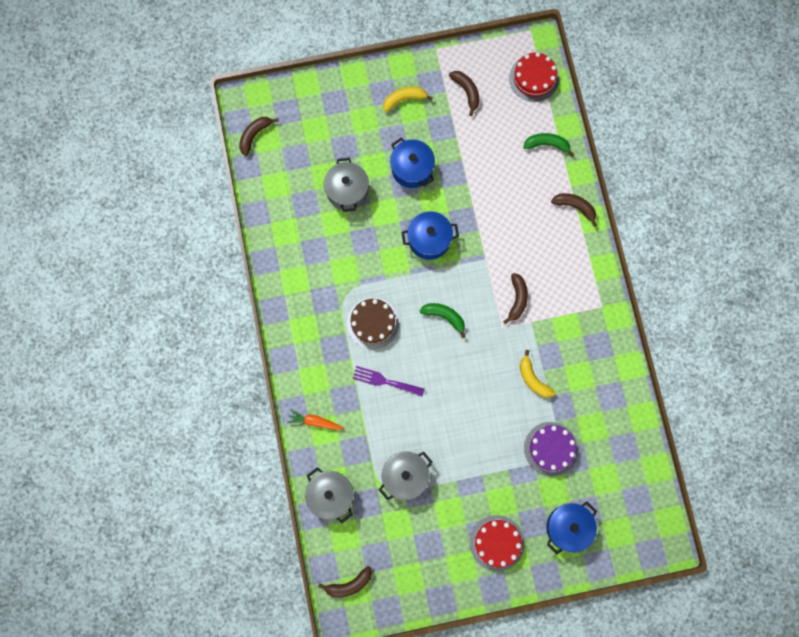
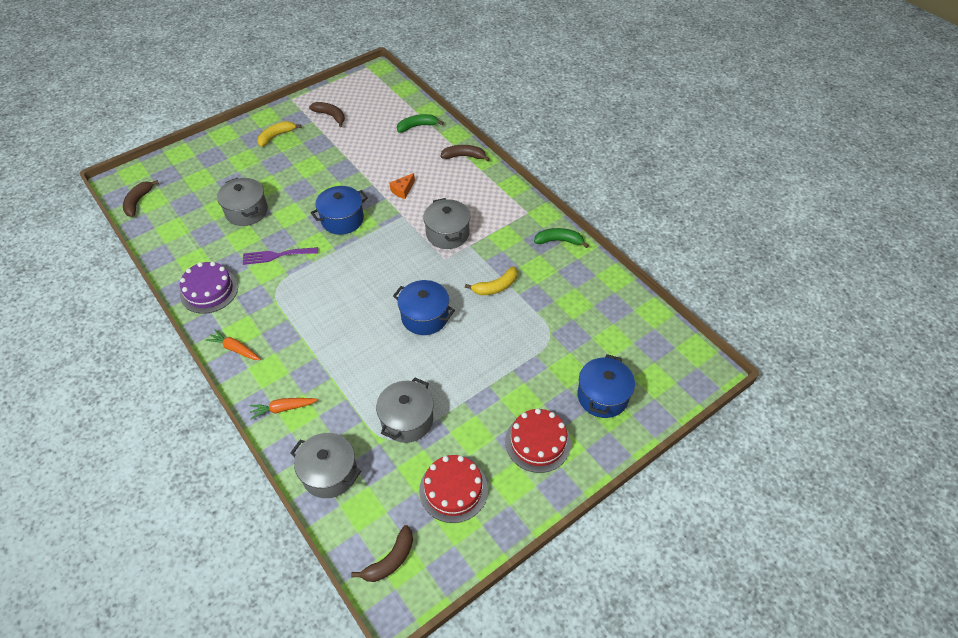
camera: 25 degrees left, 25 degrees down
brown cake [347,297,399,349] -> none
purple fork [352,366,425,397] -> purple fork moved to [243,247,318,265]
blue pot [390,138,435,188] -> blue pot moved to [393,280,455,335]
green banana [420,303,465,338] -> green banana moved to [534,228,589,248]
brown banana [503,273,528,324] -> grey pot [423,198,471,249]
red cake [509,52,559,102] -> red cake moved to [419,455,488,523]
yellow banana [520,350,556,398] -> yellow banana turned 60 degrees counterclockwise [465,266,517,295]
purple cake [524,422,578,476] -> purple cake moved to [180,261,238,314]
none -> orange carrot [205,329,261,360]
none -> orange cheese [390,173,415,199]

